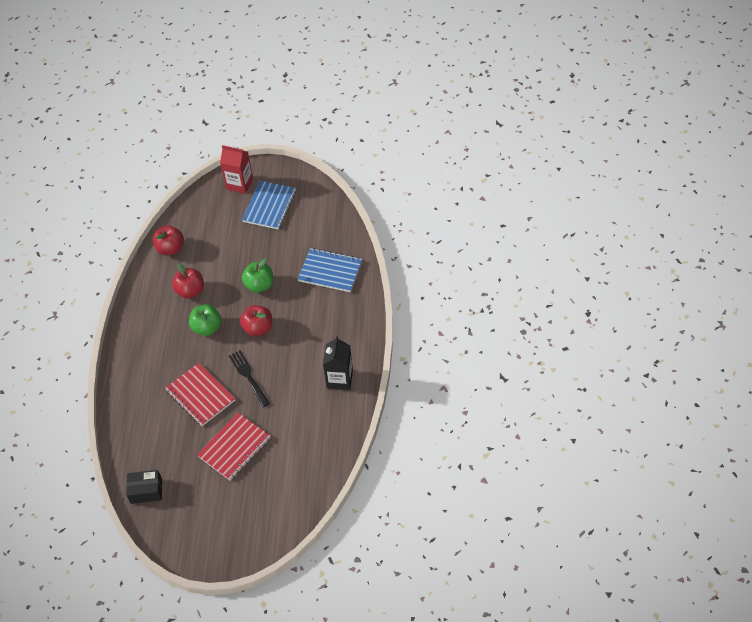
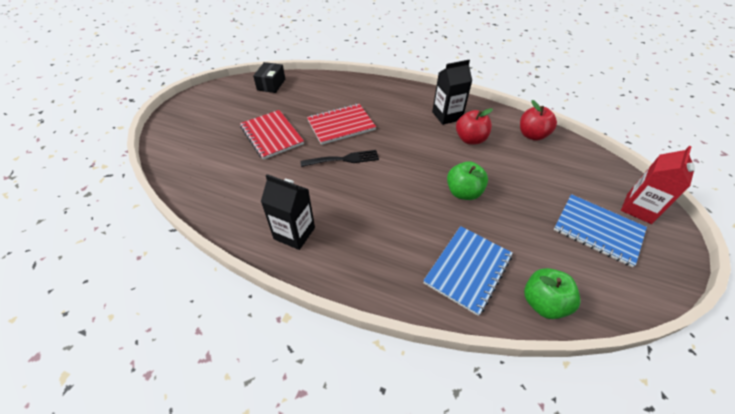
camera: 105 degrees right, 5 degrees down
green apple [189,304,222,336] -> green apple moved to [524,268,581,319]
red apple [240,305,272,337] -> none
none -> black carton [432,60,472,125]

